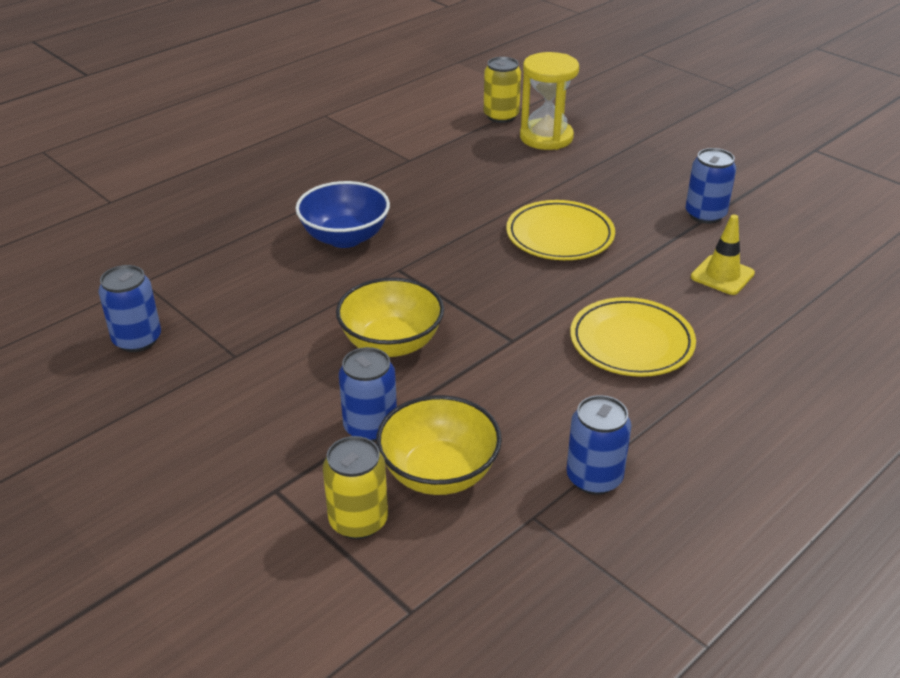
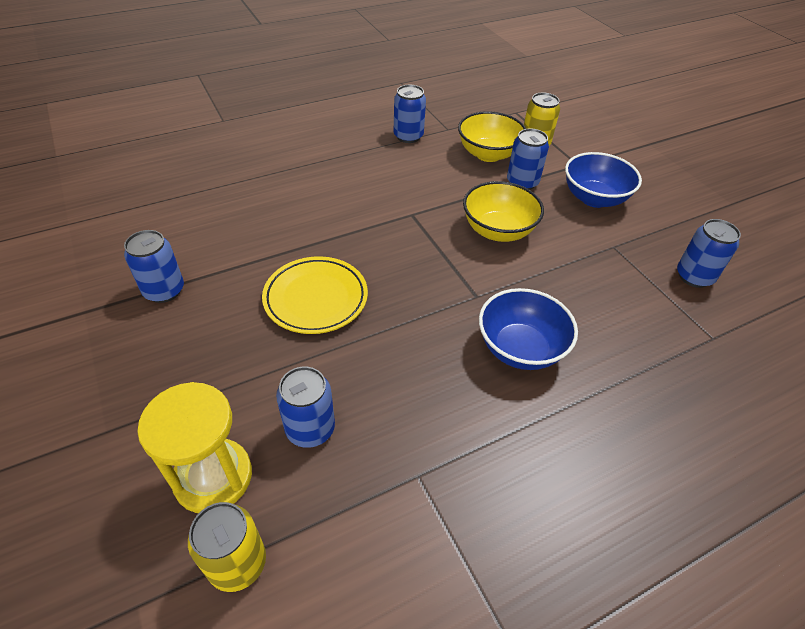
camera: 165 degrees left, 10 degrees up
yellow plate [570,297,696,377] -> none
yellow traffic cone [691,215,755,295] -> none
none -> blue can [276,367,335,448]
none -> blue bowl [565,152,642,208]

